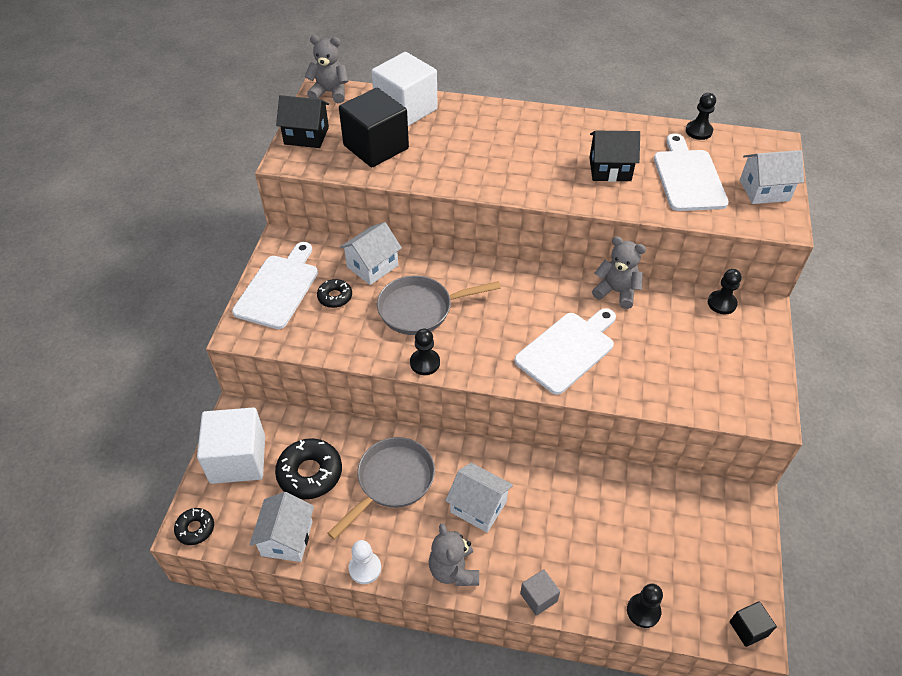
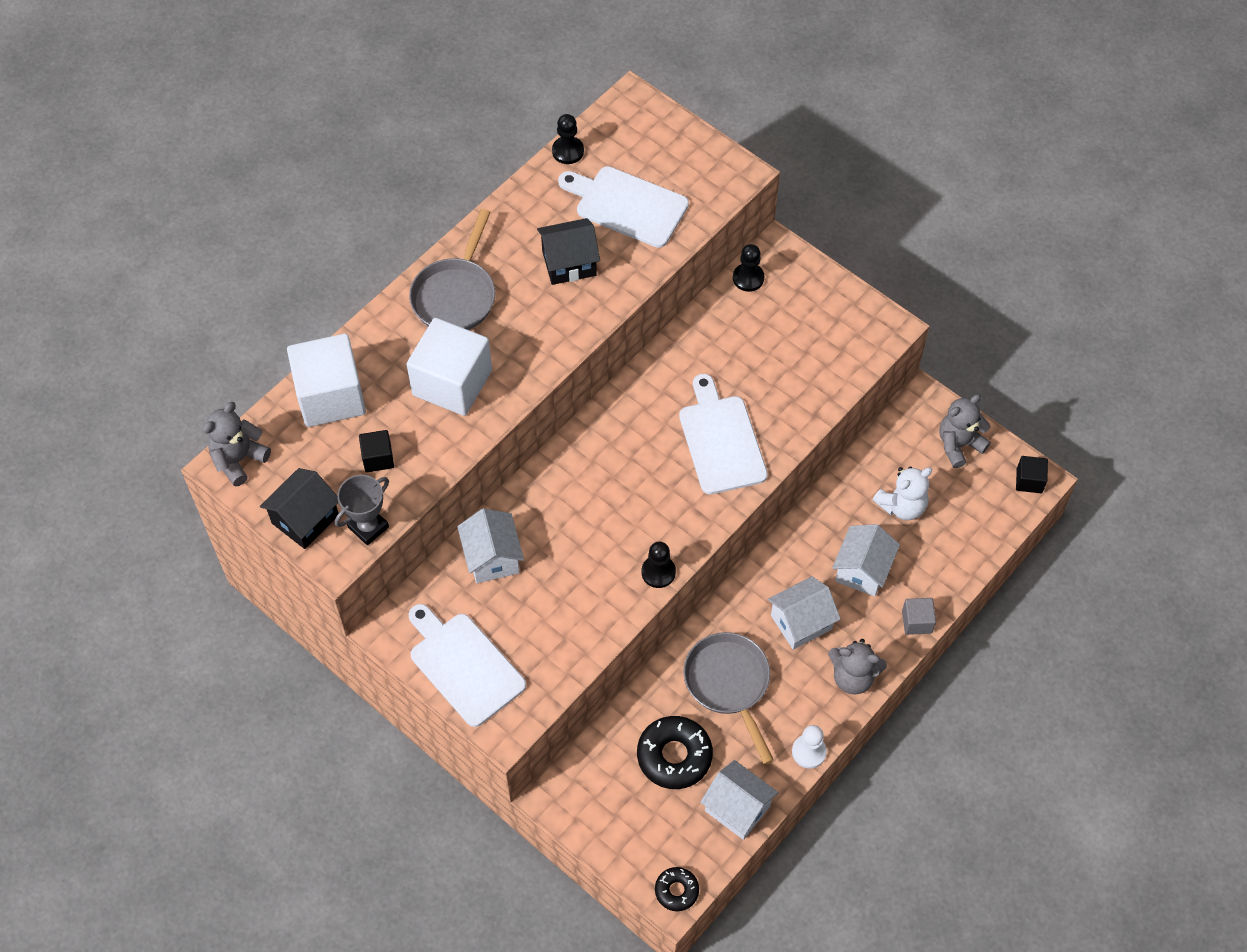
camera: 60 degrees left, 10 degrees up
white cube [197,407,265,484] -> white cube moved to [407,318,492,416]
black donut [317,279,352,308] -> none
black cube [339,88,409,167] -> black cube [359,430,394,472], size x0.47
grey pan [377,275,501,335] -> grey pan moved to [409,209,495,330]
black house [589,131,640,182] -> black house turned 45 degrees clockwise [537,218,600,285]
grey teddy bear [592,236,646,309] -> grey teddy bear moved to [939,394,991,468]
black pawn [627,583,663,628] -> none
white house [740,150,804,204] -> white house moved to [832,524,900,596]
none -> grey trophy [335,475,389,545]
none -> white teddy bear [872,466,932,520]

